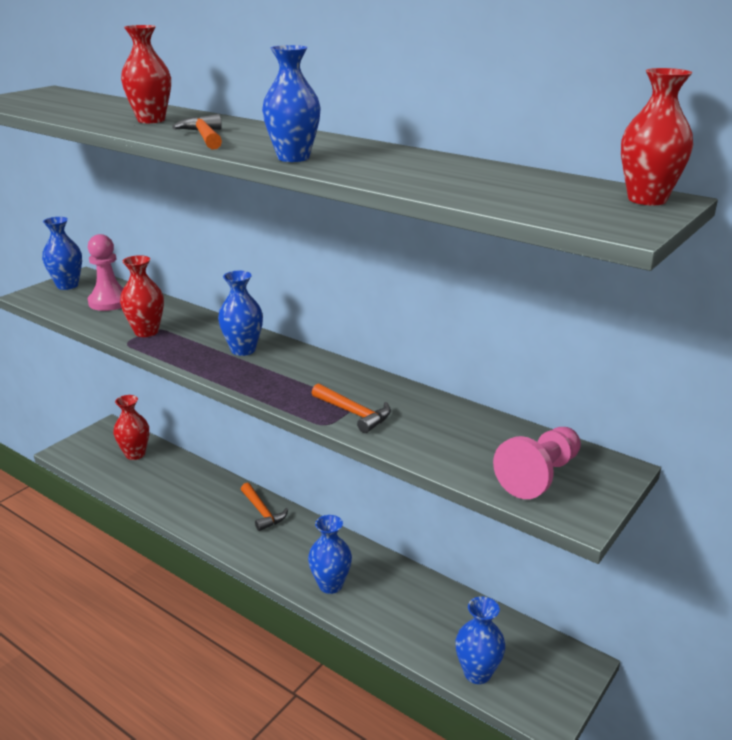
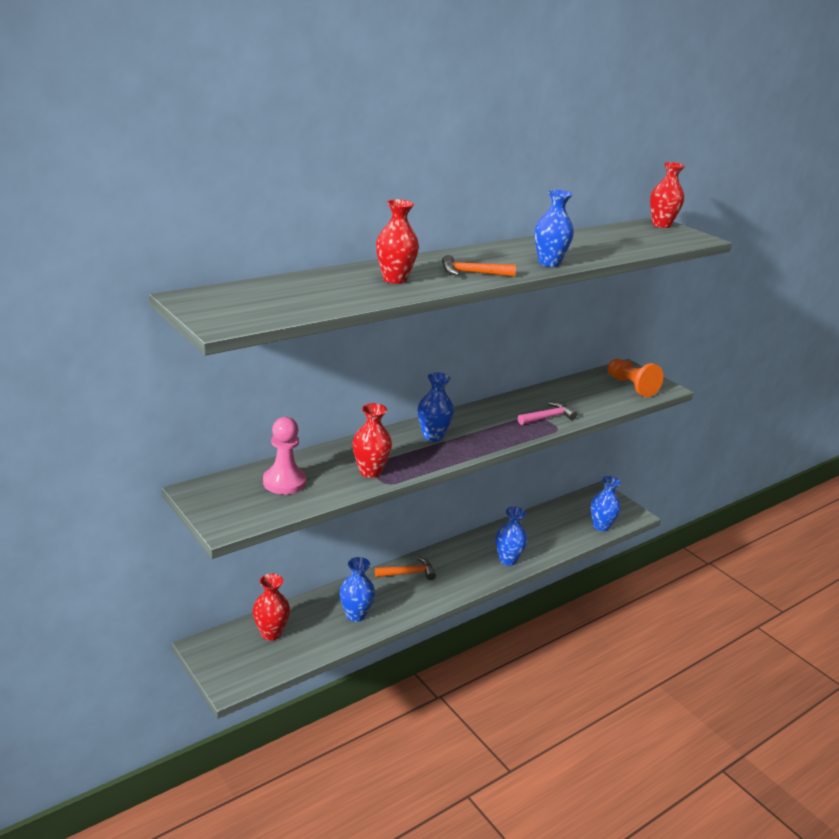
camera: 75 degrees left, 0 degrees up
blue vase [42,217,82,290] -> blue vase moved to [339,557,375,622]
orange hammer [312,383,391,433] -> pink hammer [518,402,577,425]
pink pawn [493,427,581,499] -> orange pawn [607,359,663,397]

